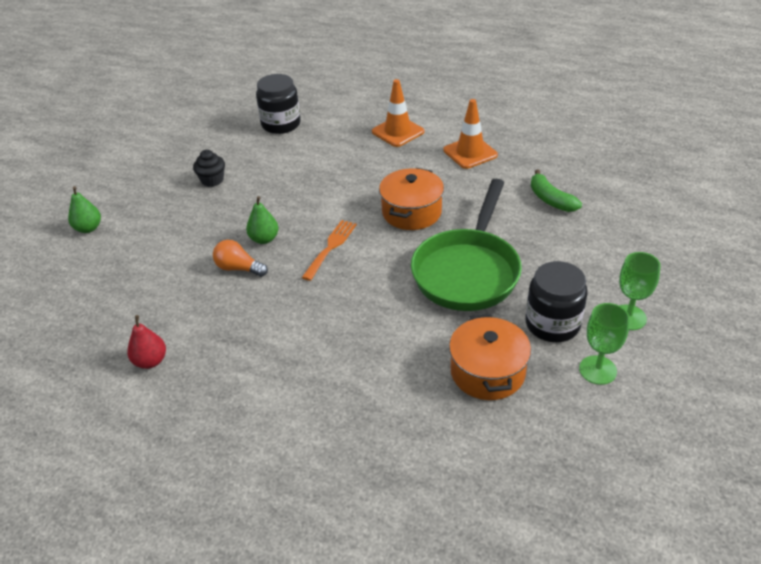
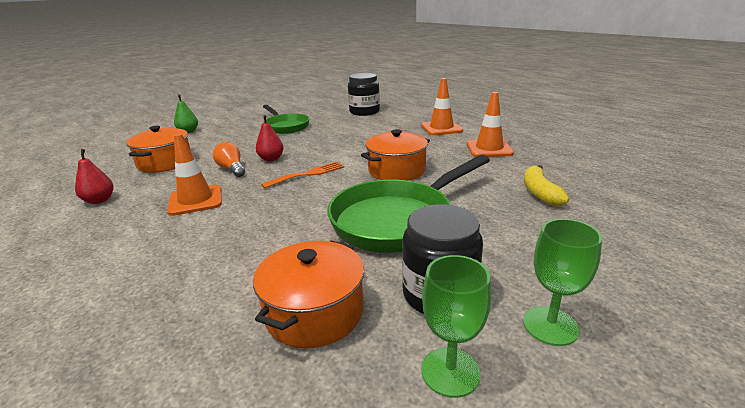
camera: 30 degrees right, 15 degrees down
black cupcake [193,150,225,187] -> green pan [263,105,310,134]
green pear [246,196,279,244] -> red pear [256,115,283,161]
green banana [531,169,582,212] -> yellow banana [524,165,569,206]
none -> orange pot [126,126,191,173]
none -> orange traffic cone [167,134,222,216]

